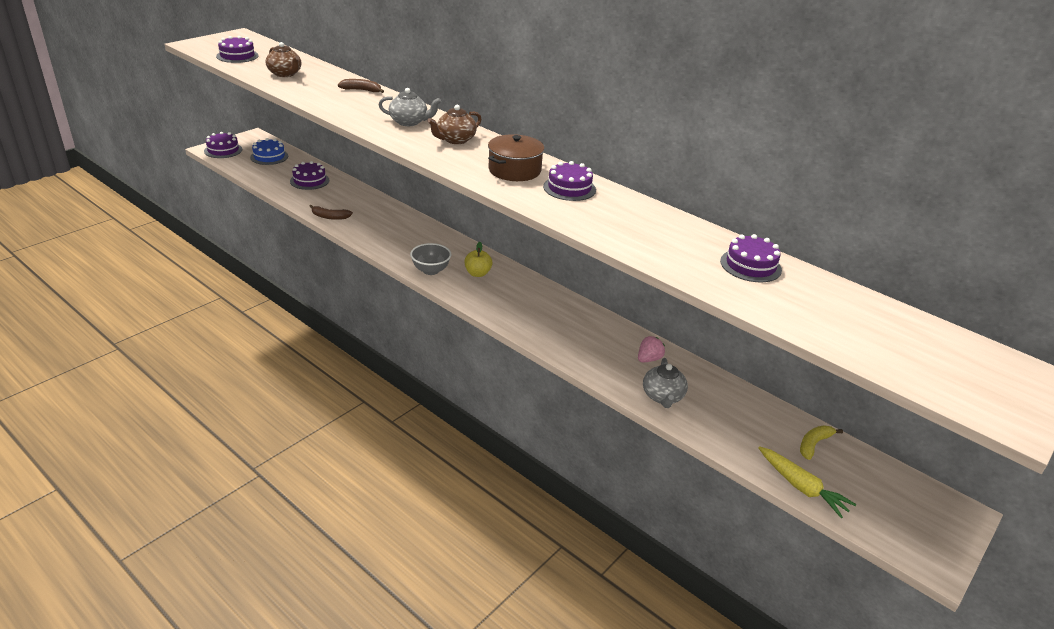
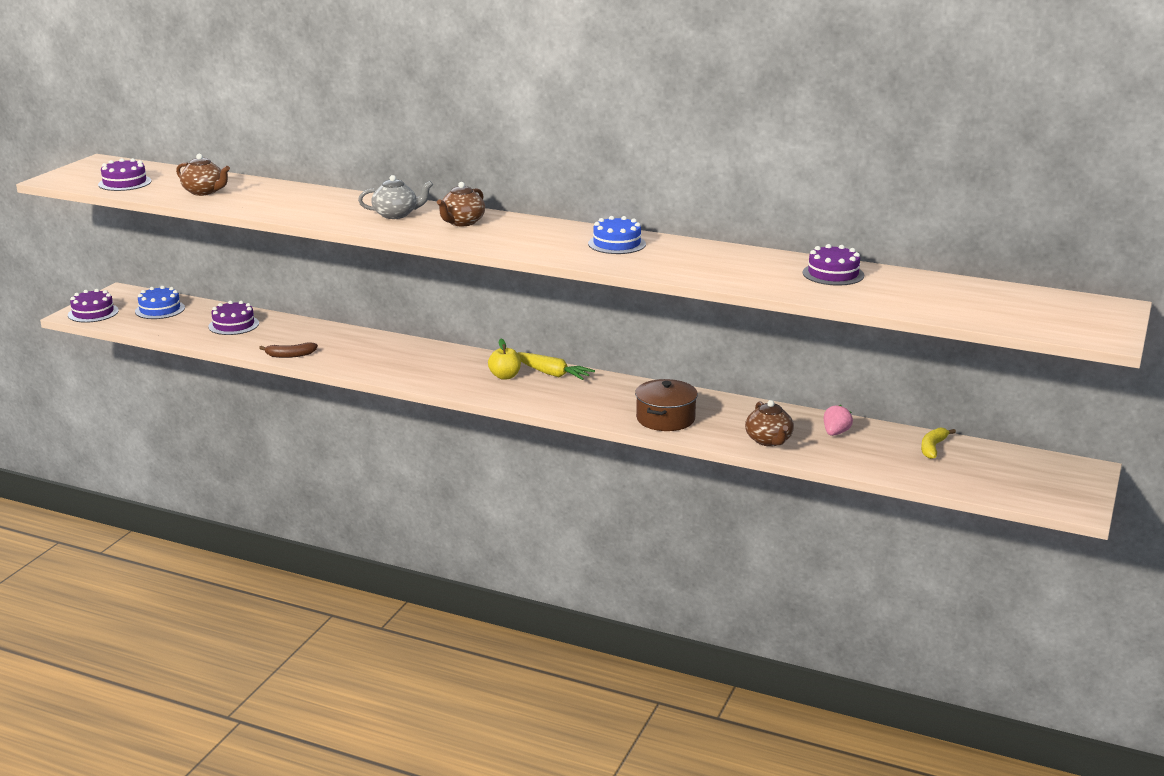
camera: 15 degrees left, 10 degrees down
brown banana [338,79,384,93] -> none
grey bowl [410,243,451,275] -> none
brown pot [488,134,544,181] -> brown pot moved to [635,379,698,431]
purple cake [543,161,596,201] -> blue cake [588,216,646,254]
pink strawberry [638,336,665,362] -> pink strawberry moved to [824,405,853,436]
grey teapot [643,358,688,408] -> brown teapot [745,400,794,447]
yellow carrot [758,446,856,518] -> yellow carrot moved to [518,352,595,380]

